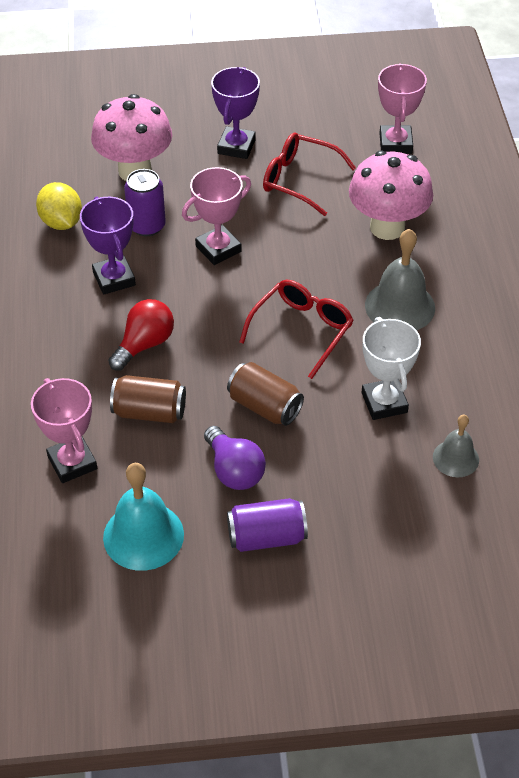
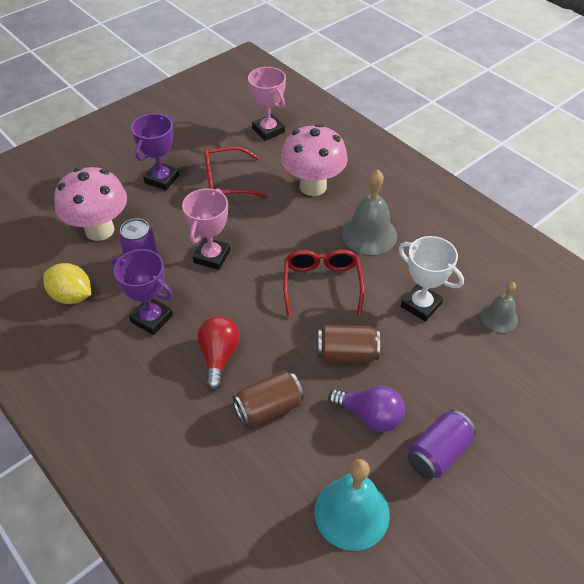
camera: 35 degrees left, 0 degrees up
pink trophy [31,378,97,483] -> none
purple trophy [211,67,260,159] -> purple trophy turned 45 degrees clockwise [131,113,179,190]

